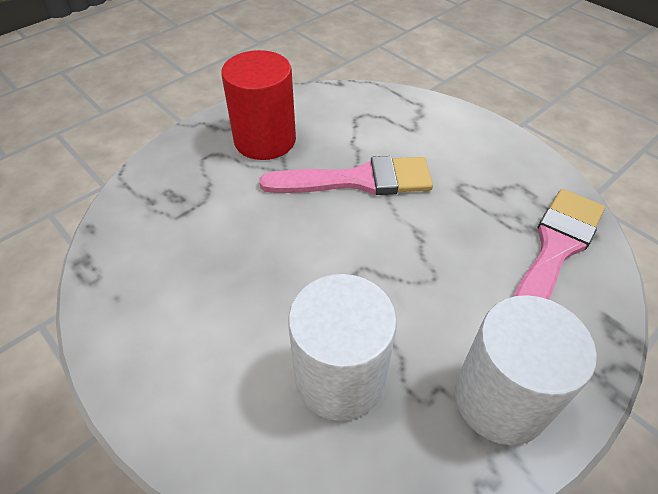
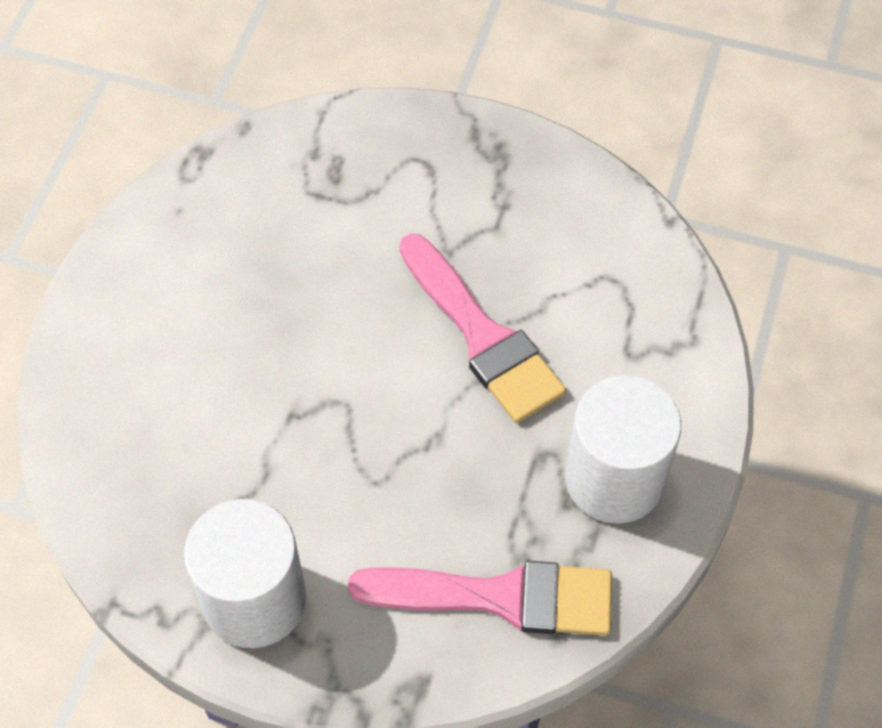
camera: 60 degrees right, 10 degrees up
red cylinder [221,50,296,160] -> none
white cylinder [288,274,397,421] -> white cylinder moved to [565,375,681,524]

